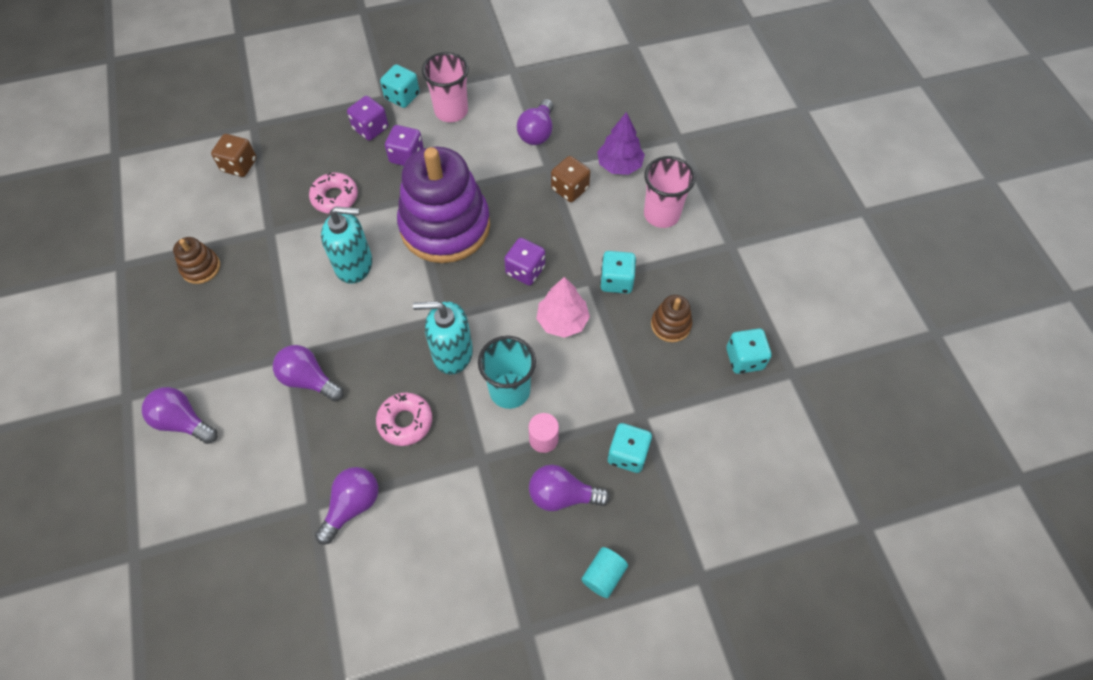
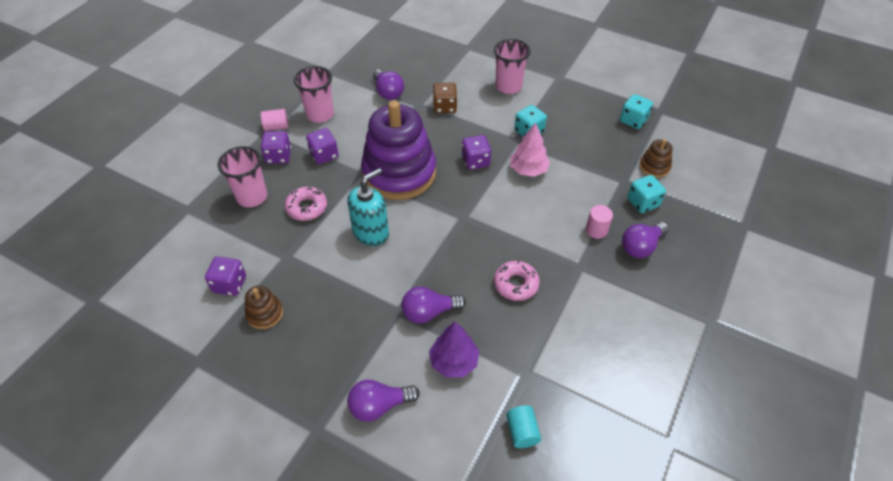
camera: 45 degrees left, 10 degrees down
brown dice [211,134,256,177] -> none
purple light bulb [315,467,378,545] -> none
turquoise dice [380,64,420,108] -> pink cylinder [261,109,288,131]
turquoise soap dispenser [413,301,473,375] -> none
turquoise cup [478,336,536,409] -> none
turquoise cylinder [581,547,628,598] -> turquoise cylinder moved to [506,405,541,448]
purple tree [597,112,645,175] -> purple tree moved to [429,322,479,377]
brown stacking toy [651,295,692,342] -> brown stacking toy moved to [639,139,672,178]
none -> purple dice [205,256,246,296]
none -> pink cup [218,146,267,207]

